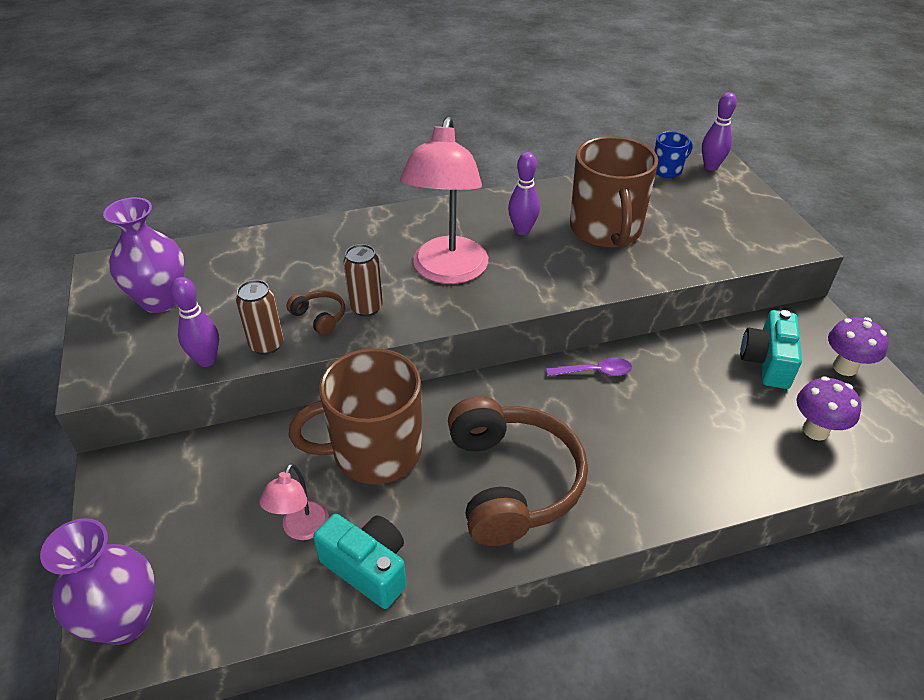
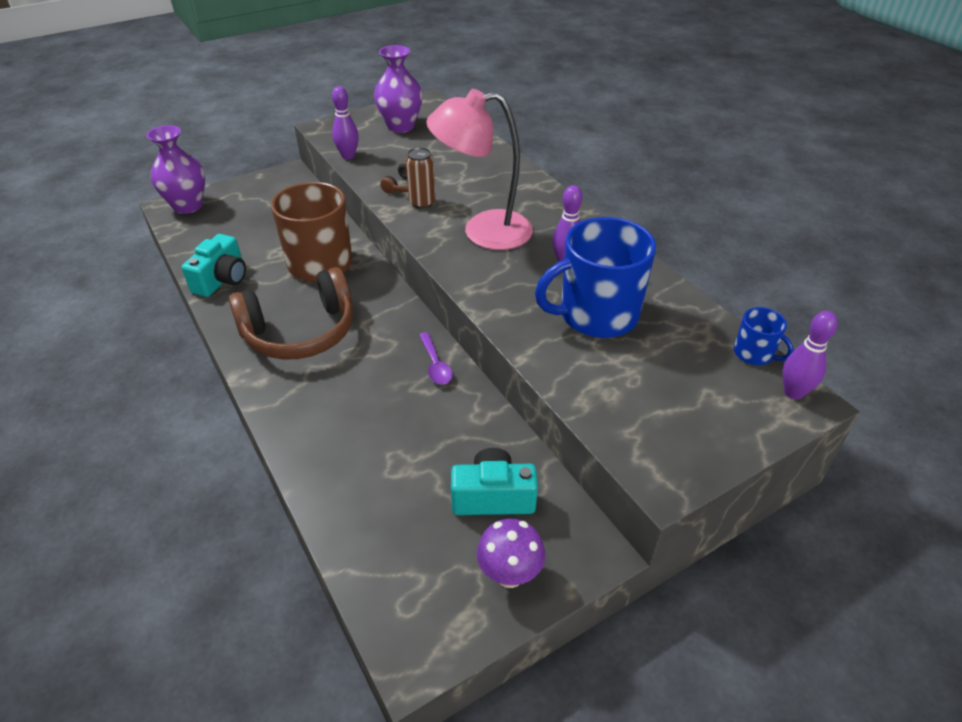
camera: 75 degrees right, 0 degrees up
brown can [236,280,284,355] -> none
pink lamp [259,463,329,540] -> none
brown mug [570,136,658,248] -> blue mug [535,217,656,338]
purple mushroom [797,376,861,441] -> none

